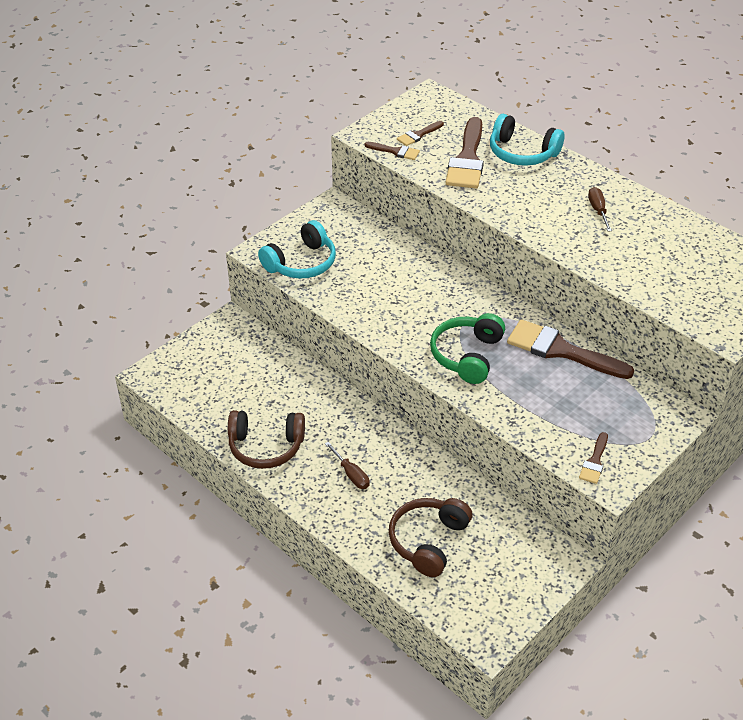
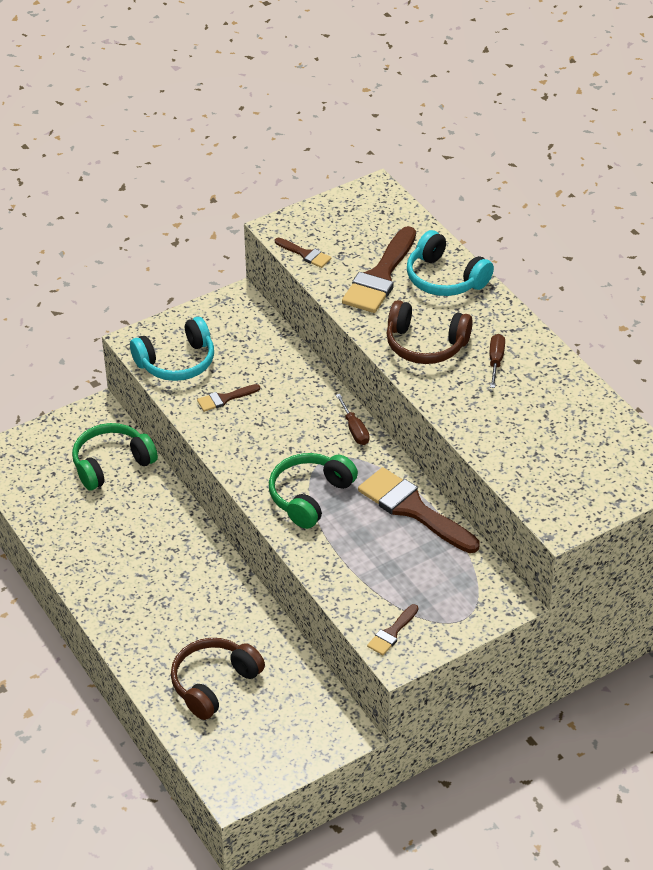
camera: 15 degrees right, 0 degrees up
brown headphones [228,410,305,469] -> brown headphones moved to [386,300,473,364]
brown screwdriver [325,442,370,489] -> brown screwdriver moved to [336,394,369,445]
brown brush [397,121,444,146] -> brown brush moved to [197,384,260,412]
none -> green headphones [72,423,158,490]

